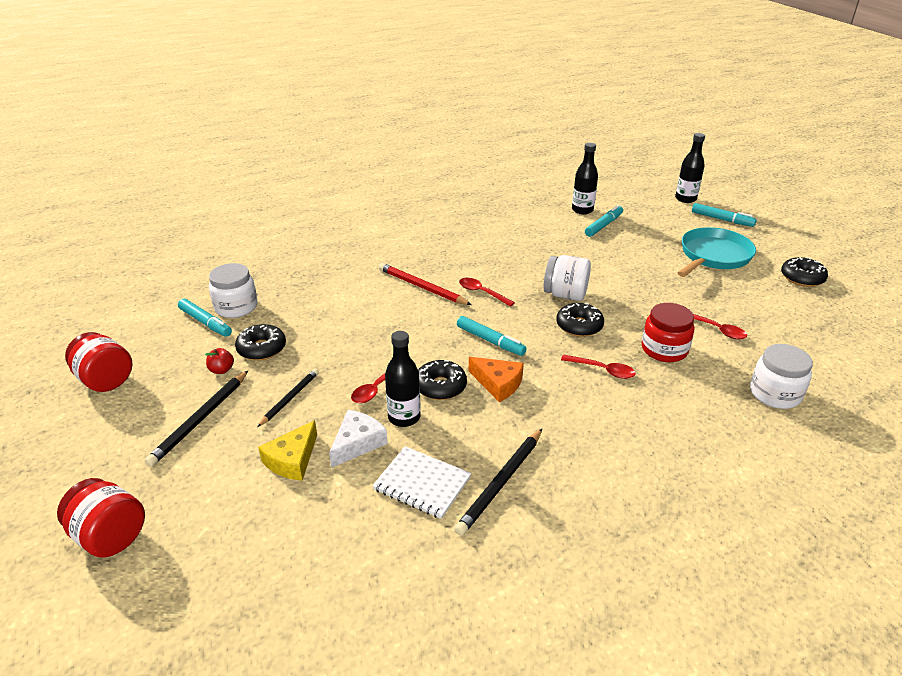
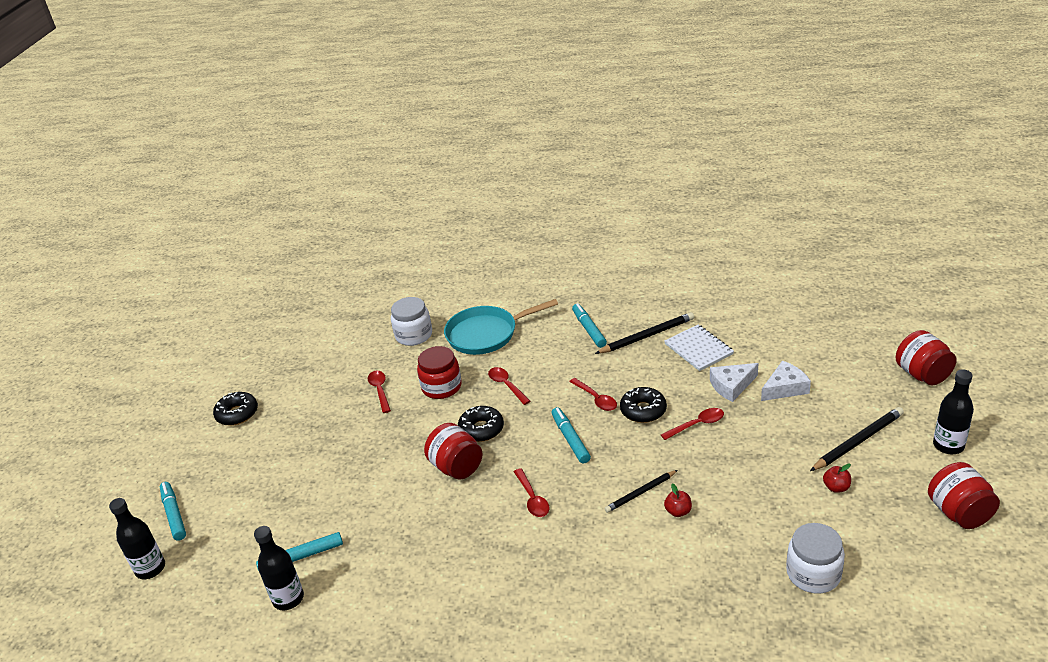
camera: 145 degrees left, 0 degrees up
turquoise marker [178,299,232,337] -> turquoise marker moved to [572,303,607,348]
black donut [235,324,286,361] -> none
black pencil [257,369,319,427] -> black pencil moved to [604,470,678,513]
yellow cheese [258,420,317,481] -> white cheese [761,361,811,401]
red pencil [379,263,472,305] -> none
black bottle [385,331,421,427] -> black bottle moved to [933,369,974,454]
orange cheese [469,357,524,402] -> red spoon [569,378,617,411]
white jar [543,255,591,301] -> red jar [424,423,483,480]
turquoise pan [678,227,756,277] -> turquoise pan moved to [444,299,558,355]
none -> red apple [664,483,692,517]

